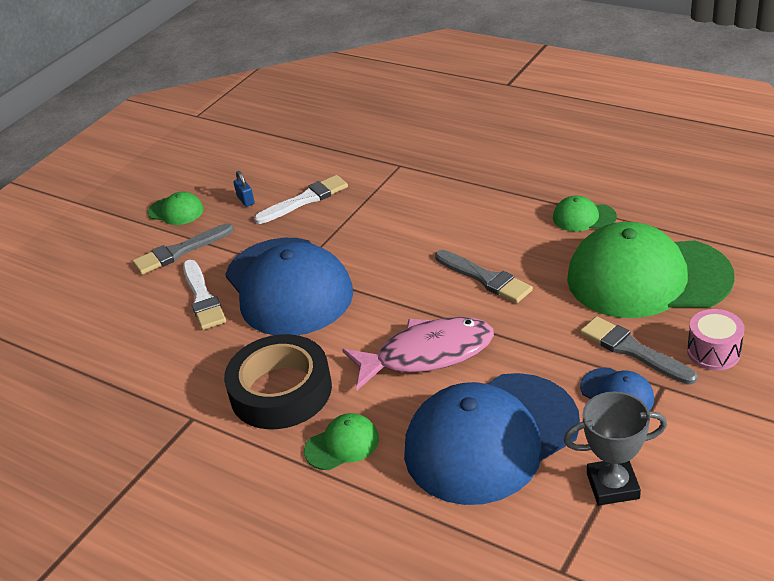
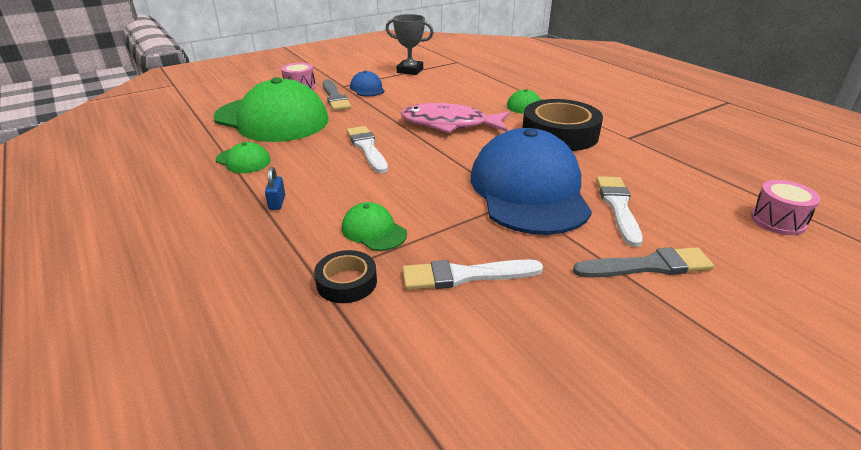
camera: 160 degrees left, 5 degrees down
green cap [148,192,204,225] -> green cap moved to [342,202,407,251]
blue padlock [233,171,255,207] -> blue padlock moved to [265,167,285,210]
blue cap [404,373,580,505] -> none
grey brush [435,250,533,303] -> white brush [347,126,388,173]
none -> black tape [314,250,377,303]
none -> pink drum [751,180,821,235]

